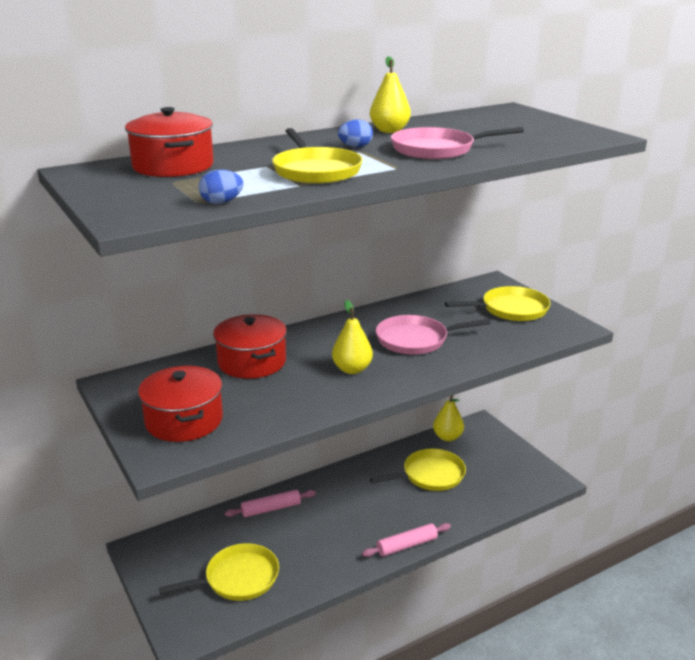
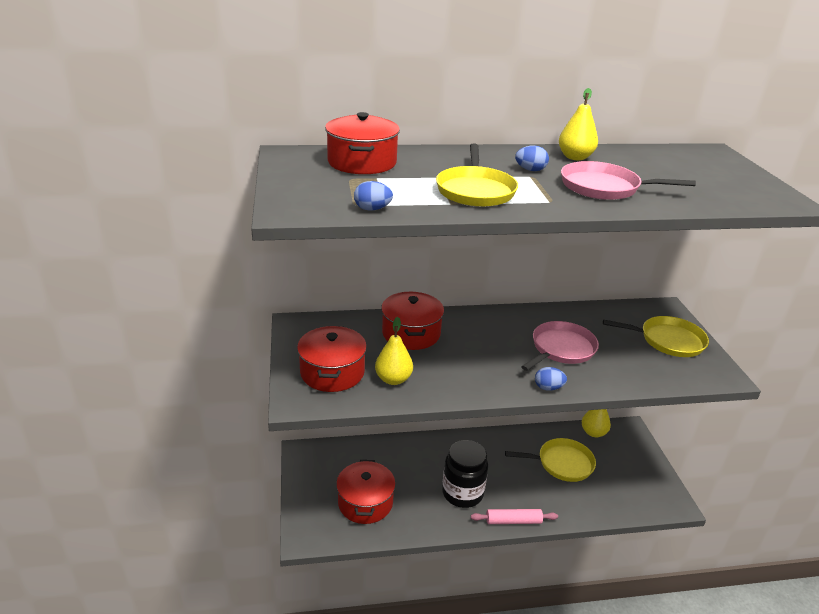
camera: 20 degrees right, 5 degrees up
yellow pan [159,543,279,601] -> red pot [336,460,396,524]
pink rolling pin [225,489,316,517] -> none
yellow pear [332,300,373,374] -> yellow pear moved to [375,317,413,385]
pink pan [376,315,491,355] -> pink pan turned 120 degrees clockwise [521,321,599,371]
none -> black jar [442,440,488,508]
none -> blue egg [535,367,567,391]

